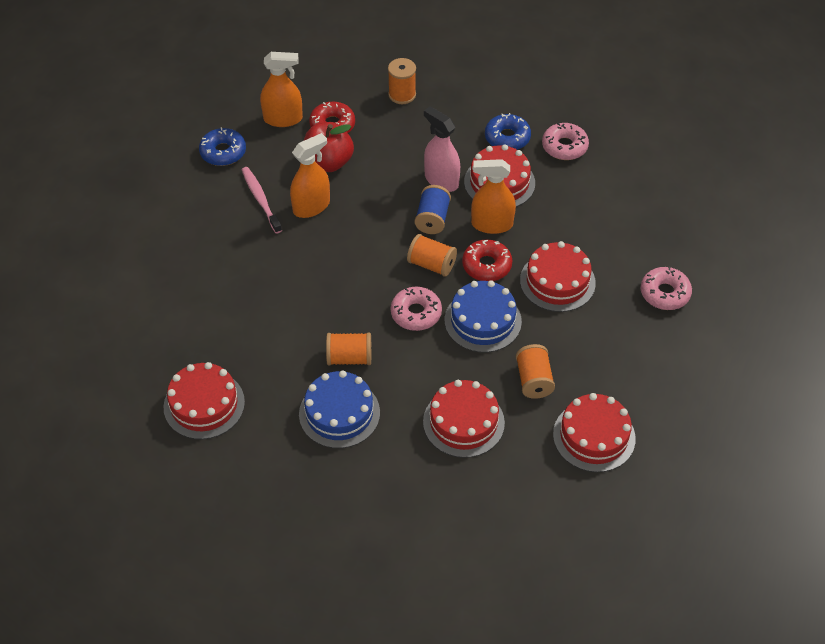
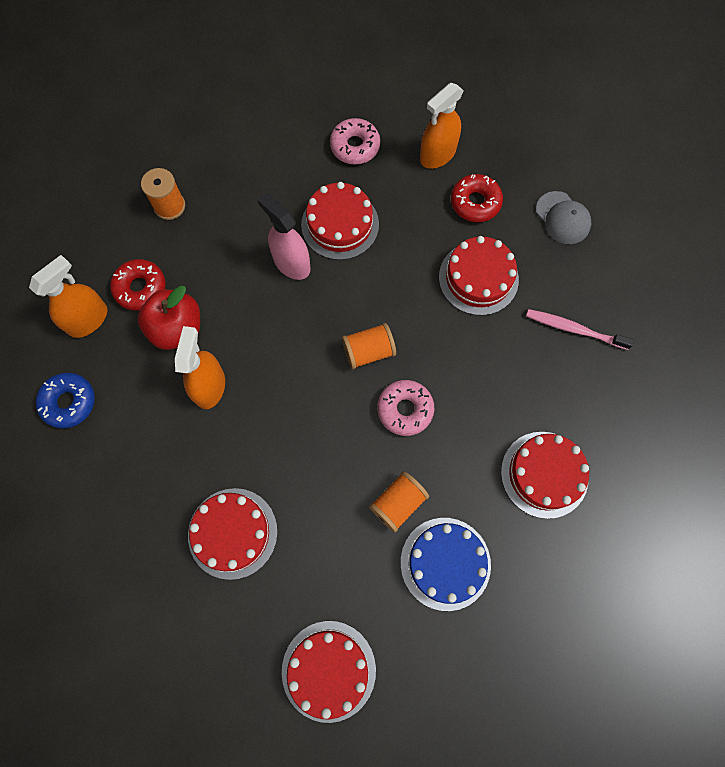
camera: 45 degrees left, 20 degrees up
pink toothbrush [242,167,282,234] -> pink toothbrush moved to [526,309,634,350]
blue spool [415,185,451,234] -> none
pink spray bottle [424,106,460,192] -> pink spray bottle turned 45 degrees clockwise [258,193,311,280]
blue cake [445,281,522,352] -> none
red donut [462,240,512,281] -> red donut moved to [451,174,503,222]
orange spray bottle [471,159,516,234] -> orange spray bottle moved to [420,83,464,169]
blue donut [485,113,531,150] -> none
orange spool [516,344,555,399] -> none
red cake [553,393,636,472] -> red cake moved to [188,488,278,580]
pink donut [641,267,692,310] -> grey cap [536,191,591,244]

